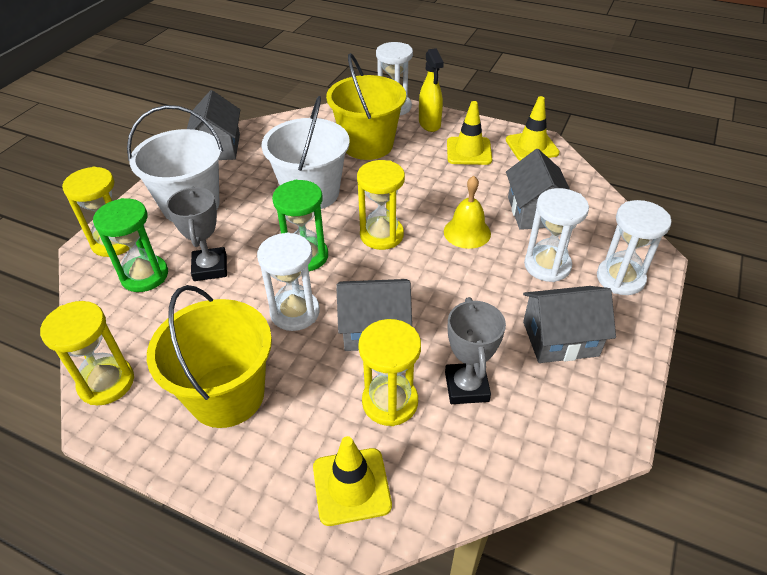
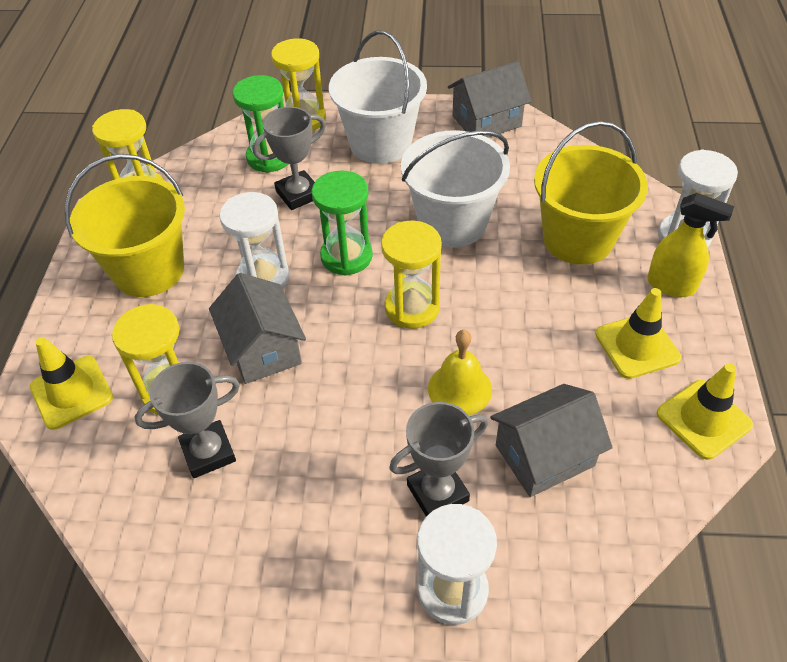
camera: 70 degrees right, 5 degrees up
yellow spray bottle [419,48,444,132] -> yellow spray bottle turned 120 degrees counterclockwise [647,193,734,297]
grey house [523,286,616,363] -> none
white hourglass [524,188,589,282] -> grey trophy [389,402,488,516]

